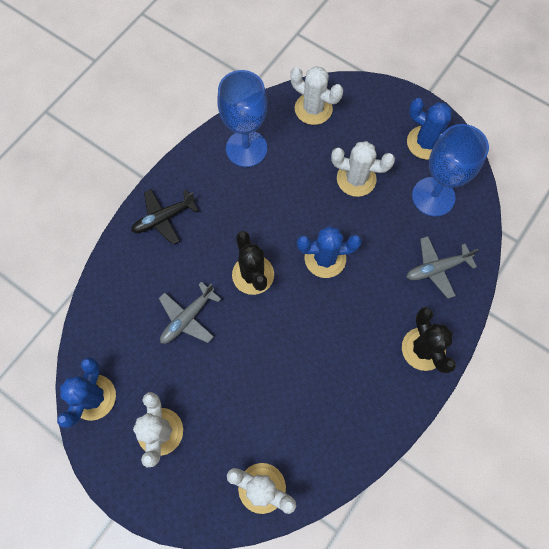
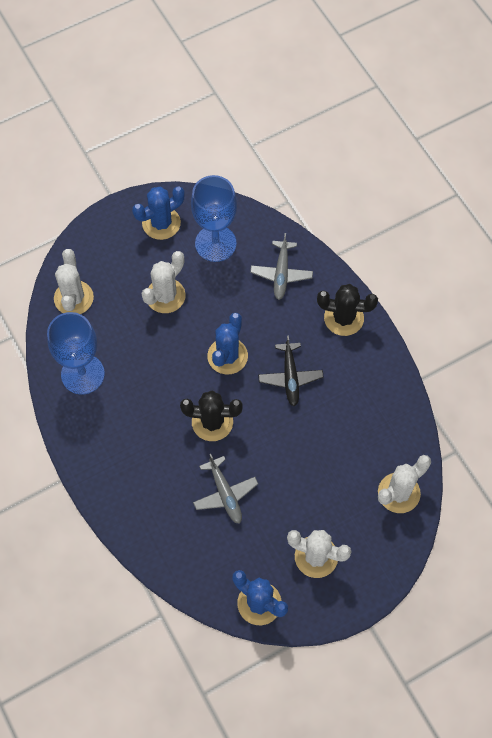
camera: 65 degrees left, 5 degrees down
black plane [131,189,198,245] -> black plane moved to [258,336,324,406]
white cactus [290,66,343,125] -> white cactus turned 60 degrees counterclockwise [54,249,94,314]

